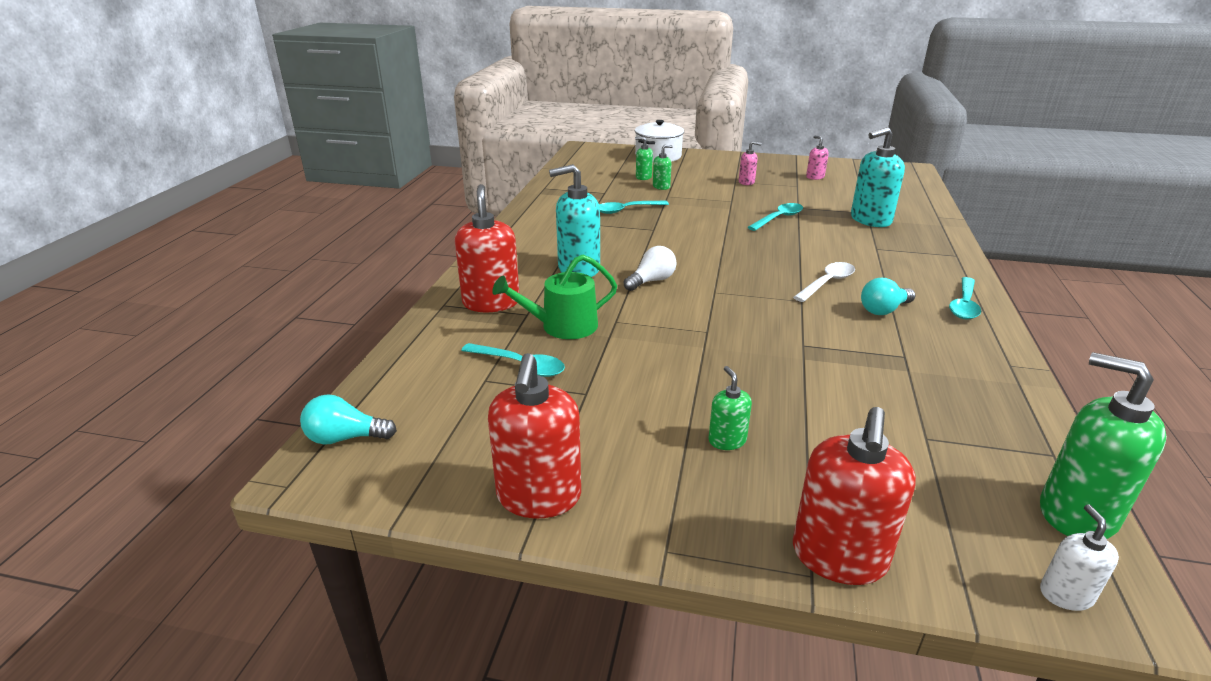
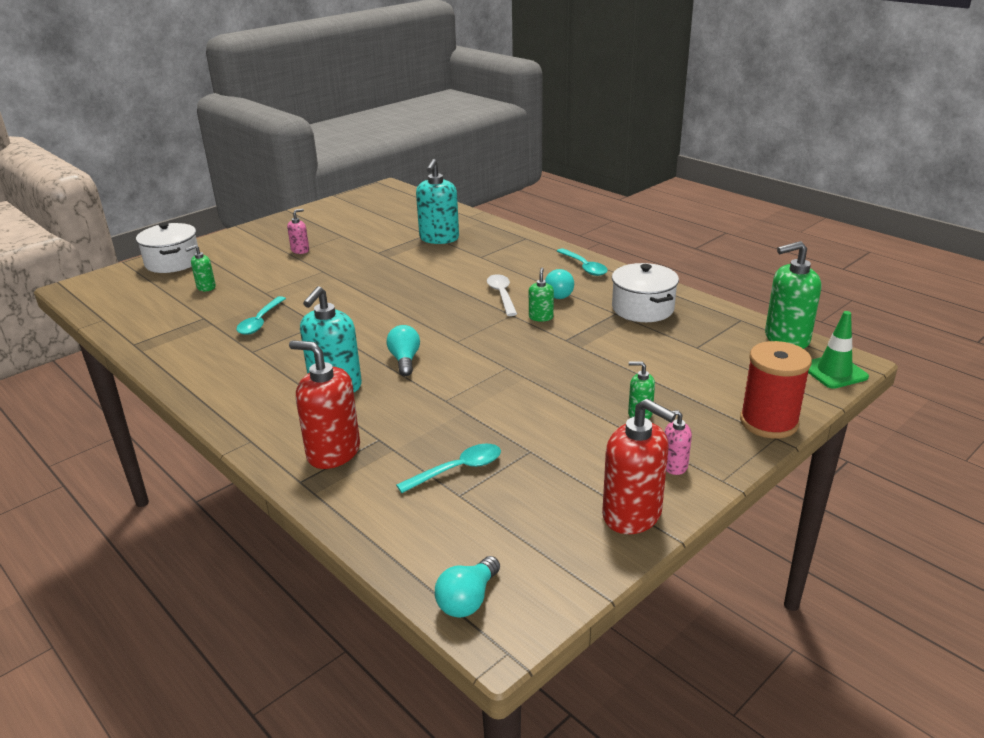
camera: 55 degrees left, 0 degrees up
green watering can [492,254,617,339] -> none
white light bulb [624,246,677,291] -> turquoise light bulb [387,325,420,376]
green soap dispenser [653,145,673,190] -> green soap dispenser moved to [529,268,554,322]
turquoise spoon [748,203,803,231] -> none
red soap dispenser [793,407,916,585] -> red spool [740,341,812,439]
pink soap dispenser [806,135,829,180] -> pink soap dispenser moved to [664,410,692,475]
white soap dispenser [1040,504,1119,611] -> green traffic cone [808,311,869,389]
none -> white pot [612,263,679,322]

